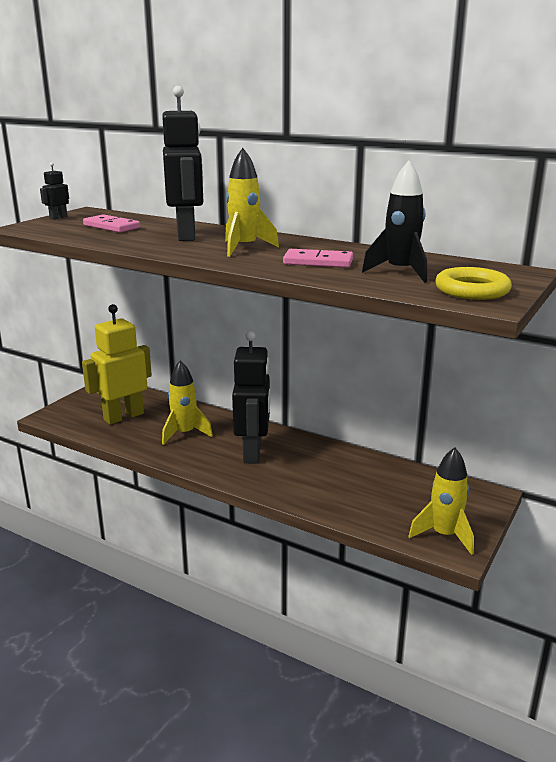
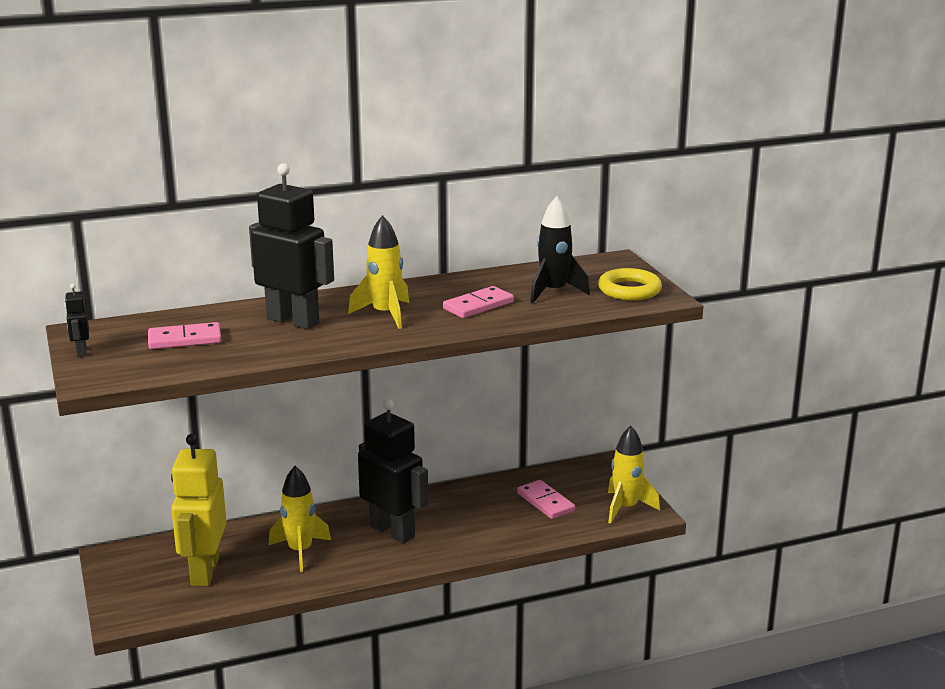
camera: 50 degrees left, 0 degrees up
none -> pink domino [517,480,575,519]

